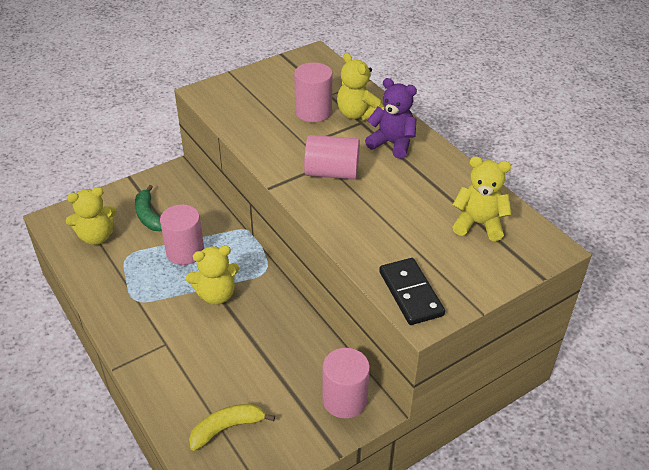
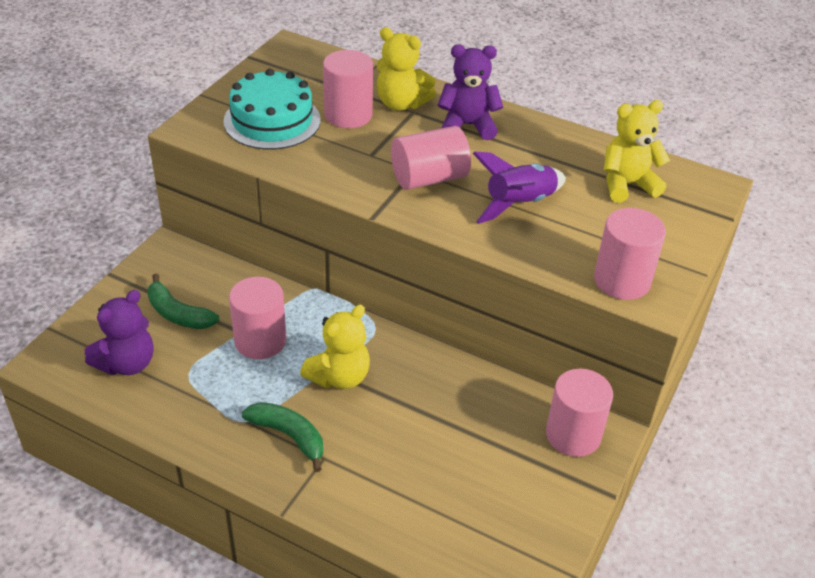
camera: 30 degrees left, 0 degrees up
yellow teddy bear [66,187,117,245] -> purple teddy bear [85,290,153,375]
yellow banana [189,404,275,451] -> none
black domino [379,258,445,325] -> pink cylinder [594,208,666,300]
none -> turquoise cake [223,69,321,150]
none -> green banana [242,402,323,472]
none -> purple rocket [472,152,566,224]

